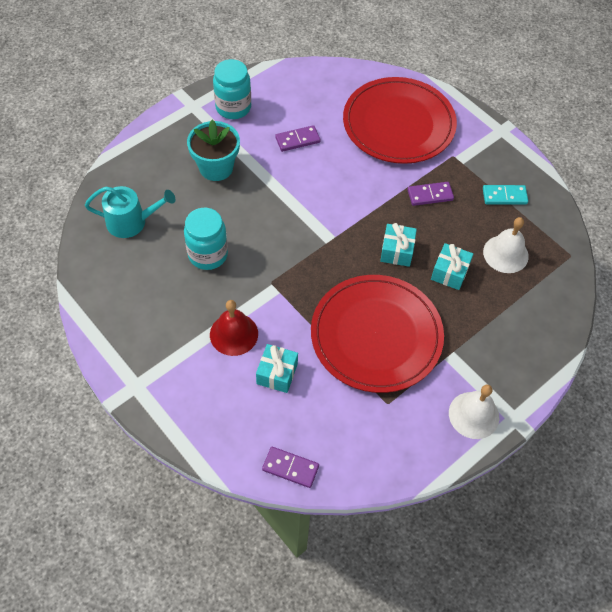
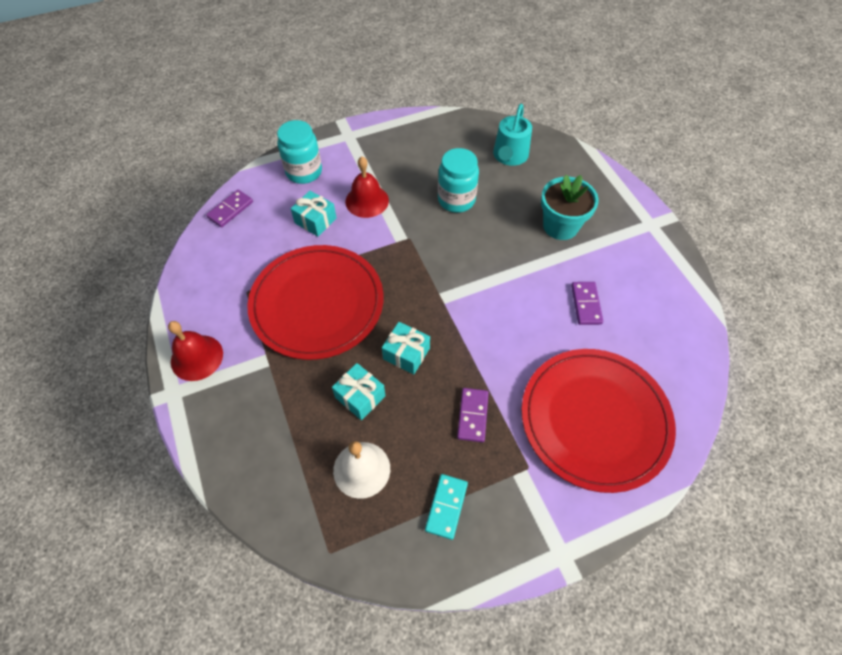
camera: 110 degrees right, 0 degrees up
turquoise jar [213,59,251,119] -> turquoise jar moved to [277,120,322,184]
white bell [449,385,499,439] -> red bell [168,321,223,381]

